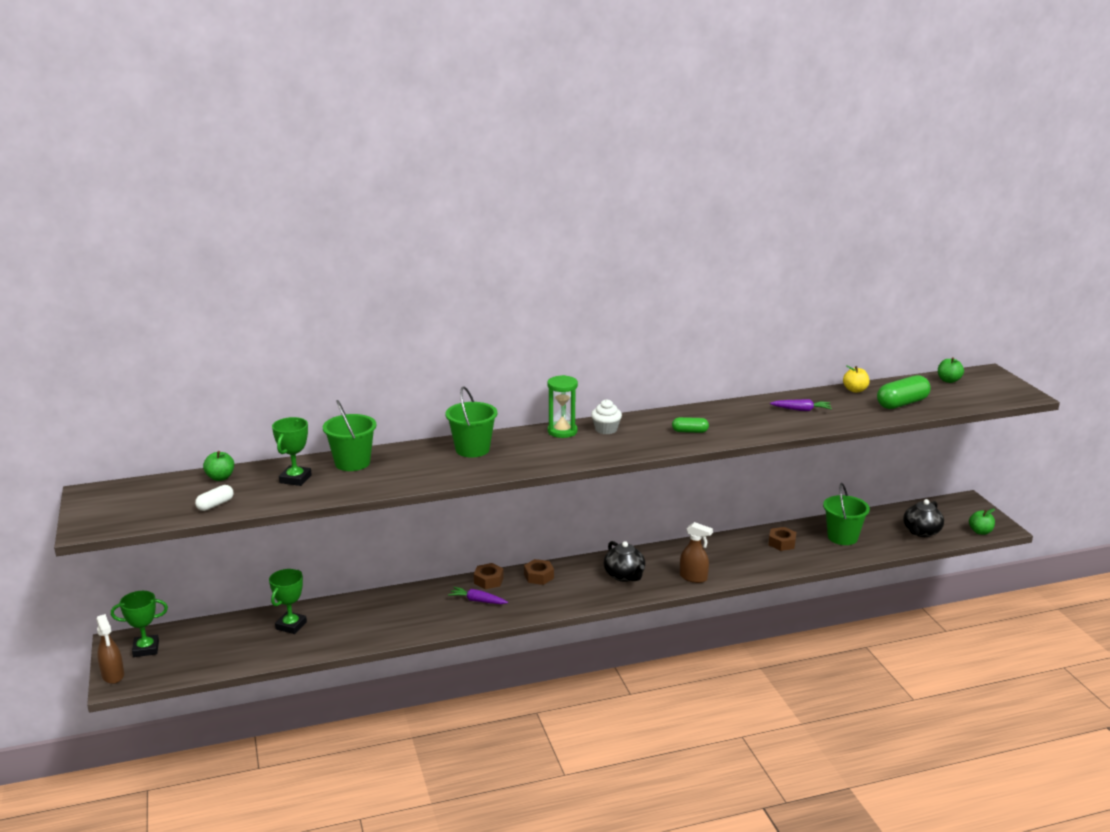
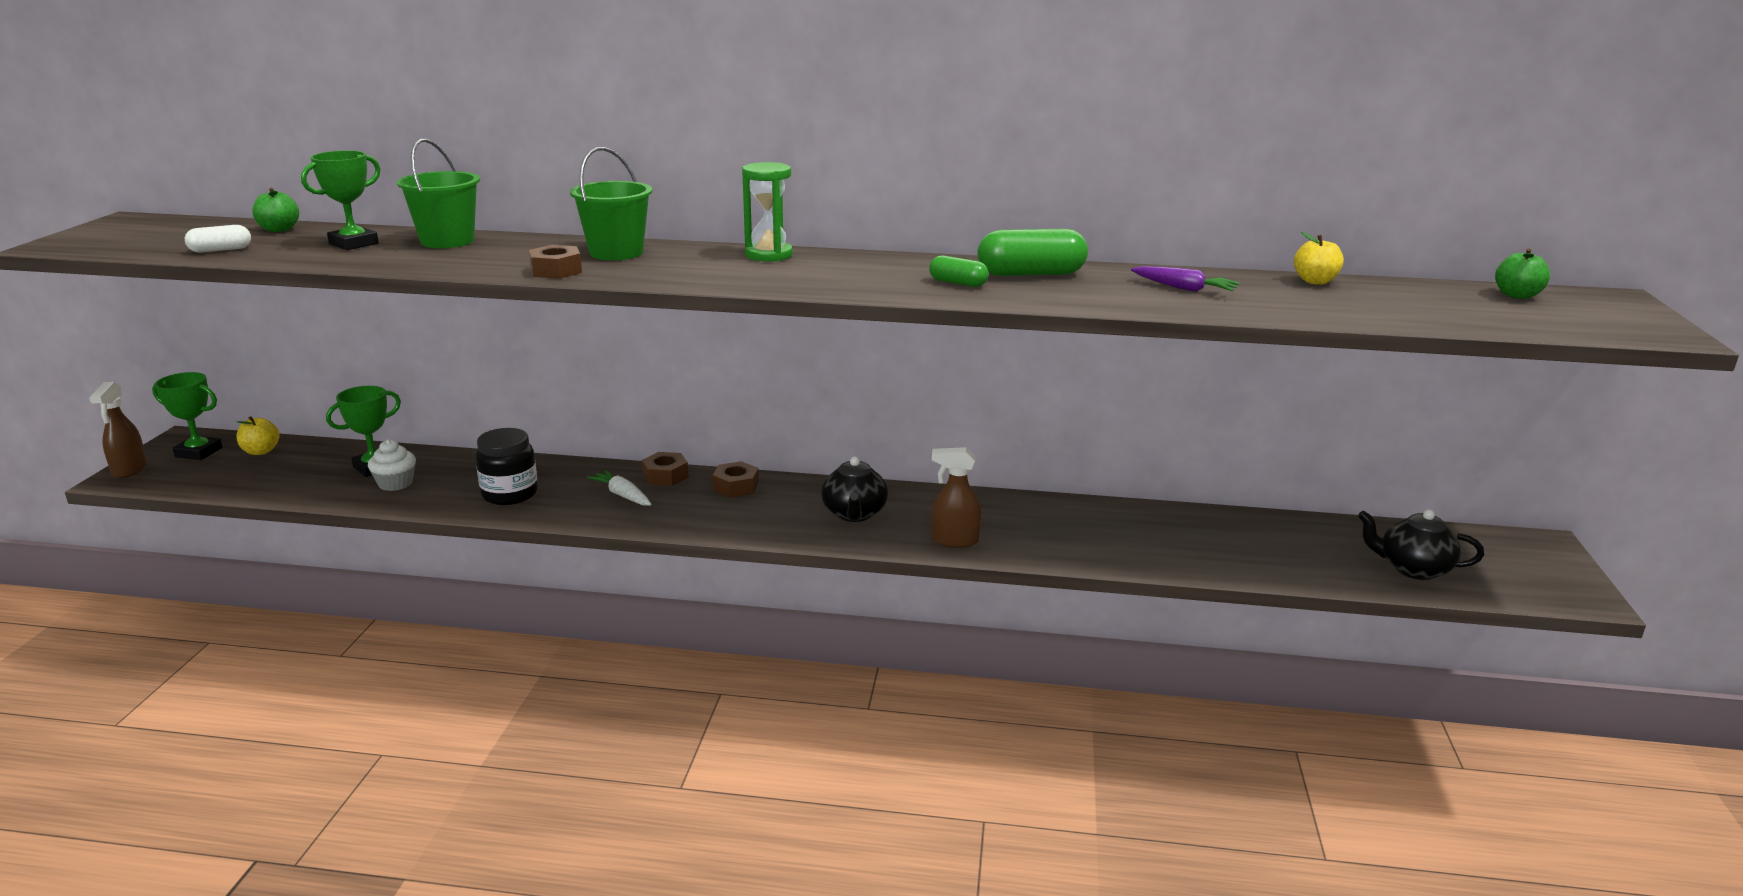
camera: 25 degrees right, 0 degrees up
purple carrot [448,587,508,604] -> white carrot [587,470,651,506]
white cupcake [591,399,622,434] -> white cupcake moved to [368,440,416,491]
brown spray bottle [680,522,713,583] -> brown spray bottle turned 135 degrees clockwise [931,447,981,548]
brown nut [769,527,796,551] -> brown nut moved to [529,245,582,279]
green bucket [823,483,870,545] -> none
green capsule [877,375,931,409] -> green capsule moved to [978,229,1088,276]
black teapot [903,499,944,537] -> black teapot turned 45 degrees clockwise [1358,509,1484,580]
green apple [969,509,995,535] -> none
none -> yellow apple [237,416,280,455]
none -> black jar [475,428,538,505]

